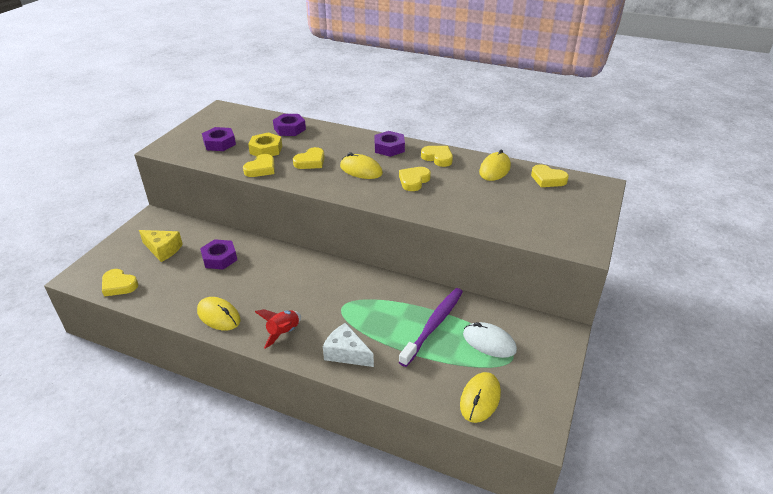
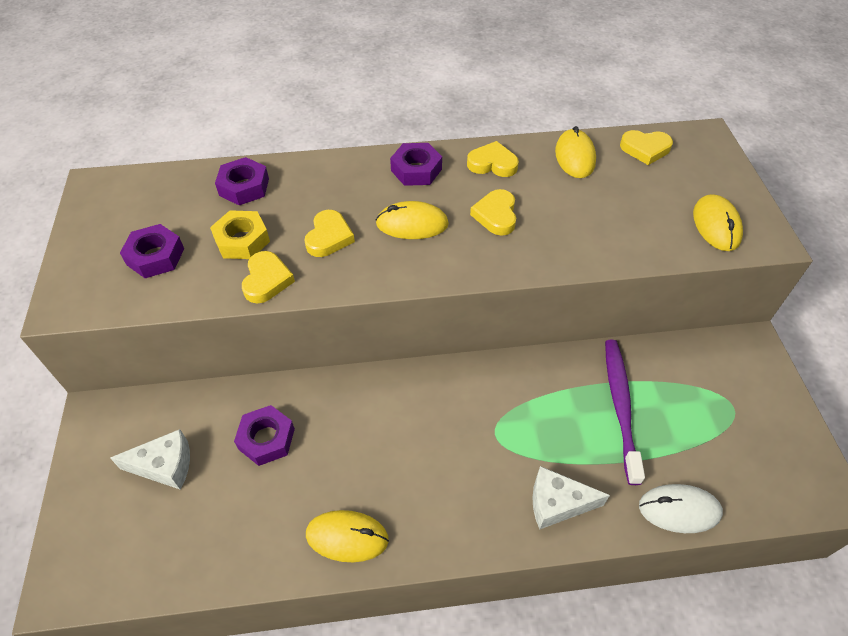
camera: 30 degrees left, 15 degrees up
yellow heart [102,269,138,296] -> none
yellow cheese [139,230,183,262] -> white cheese [110,429,190,490]
red rocket [255,309,301,349] -> none
yellow mouse [460,372,501,423] -> yellow mouse moved to [693,194,743,251]
white mouse [463,322,517,358] -> white mouse moved to [639,484,723,533]

